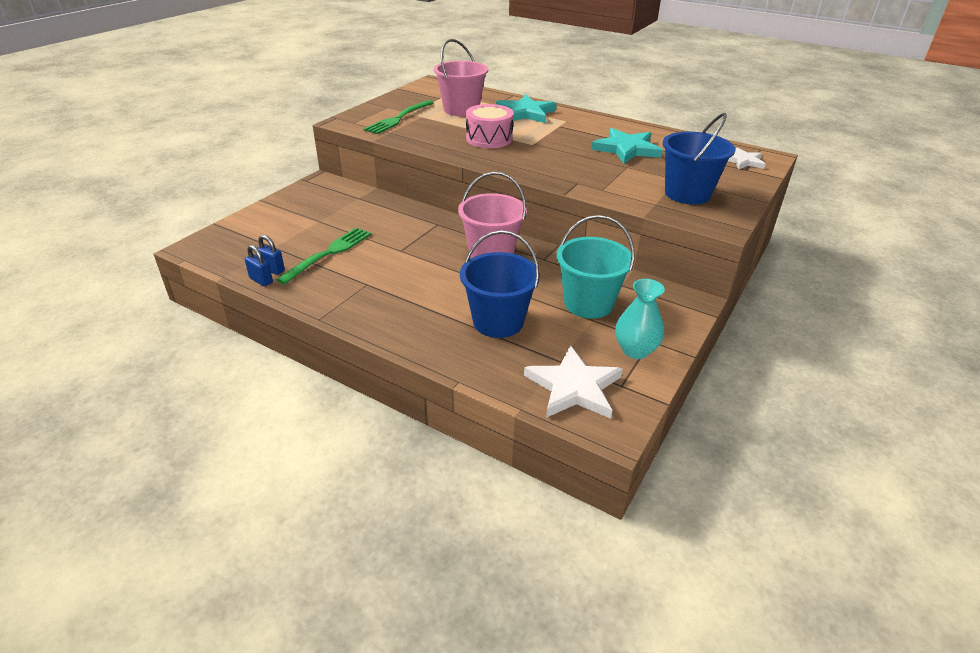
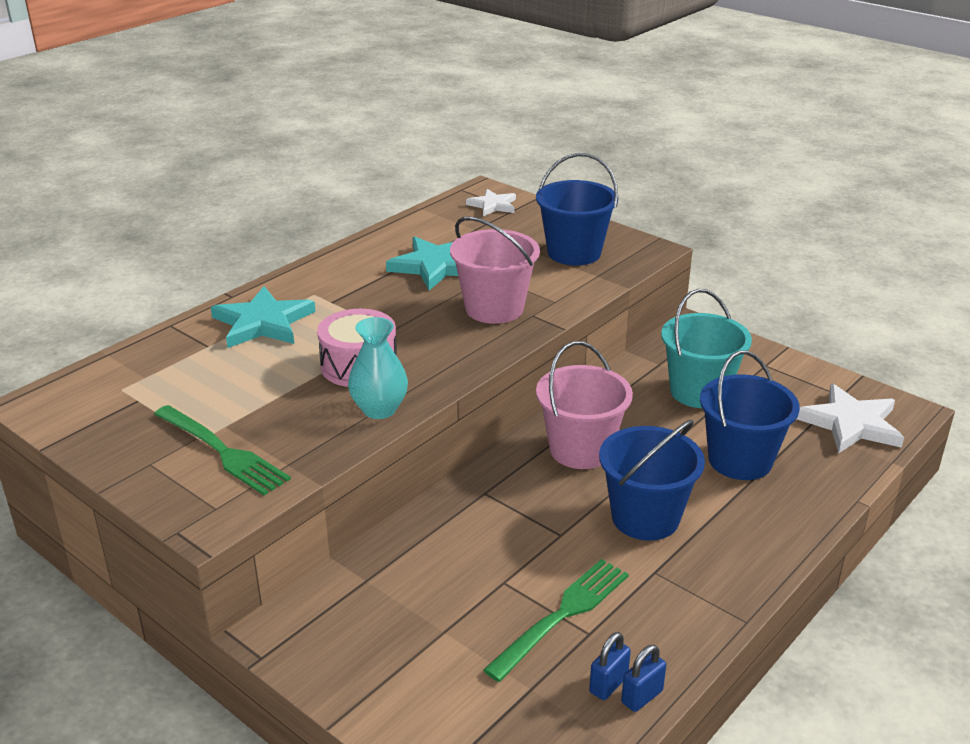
camera: 80 degrees left, 5 degrees down
green fork [276,227,371,285] -> green fork turned 90 degrees clockwise [483,559,629,682]
pink bucket [434,39,488,116] -> pink bucket moved to [450,217,540,324]
turquoise vase [615,279,665,359] -> turquoise vase moved to [348,317,408,419]
none -> blue bucket [599,420,705,541]

